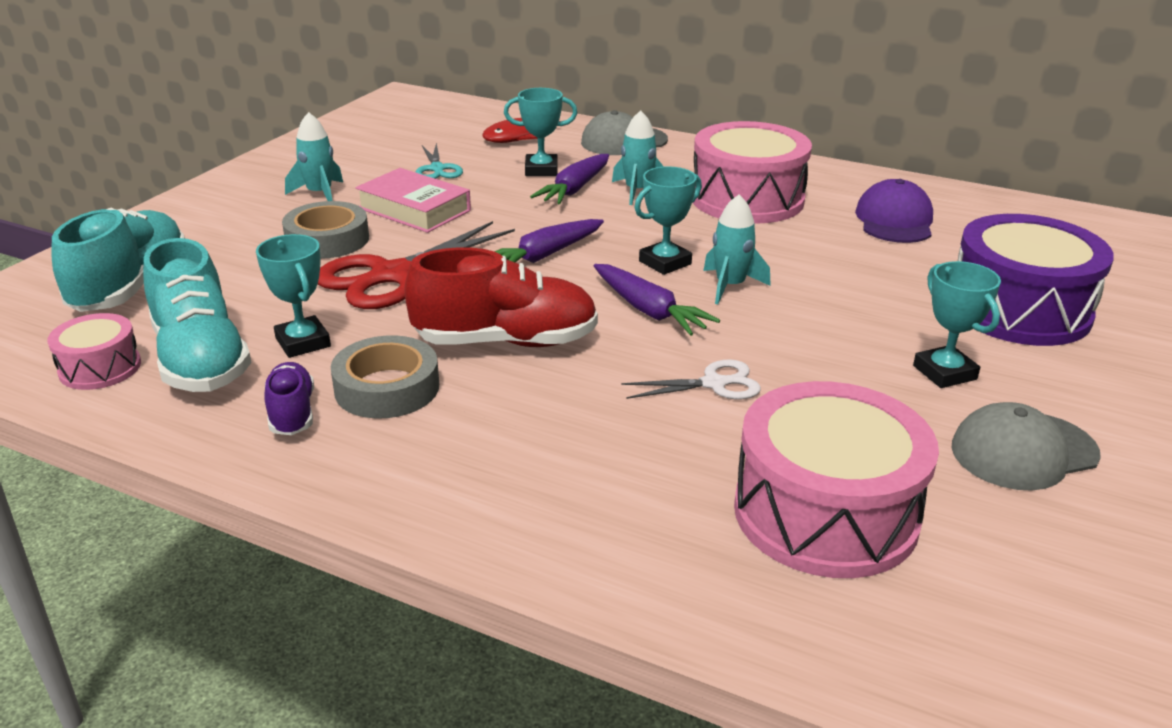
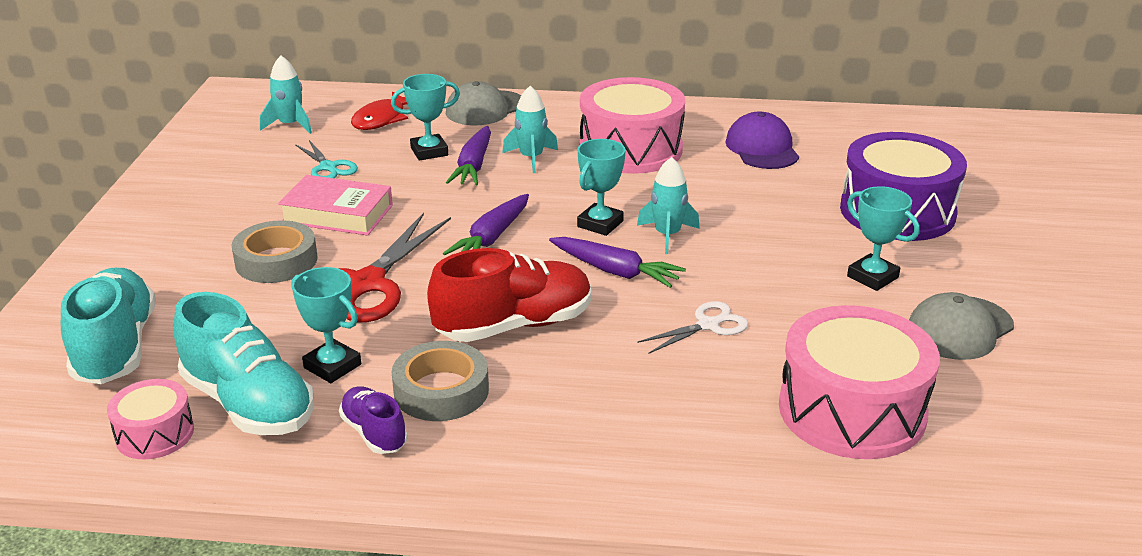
camera: 20 degrees left, 0 degrees up
turquoise rocket [285,112,343,201] -> turquoise rocket moved to [260,56,312,134]

